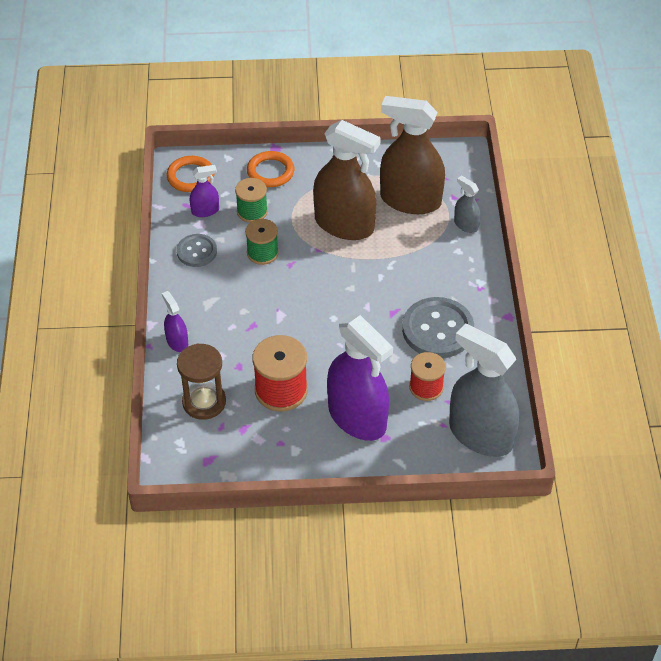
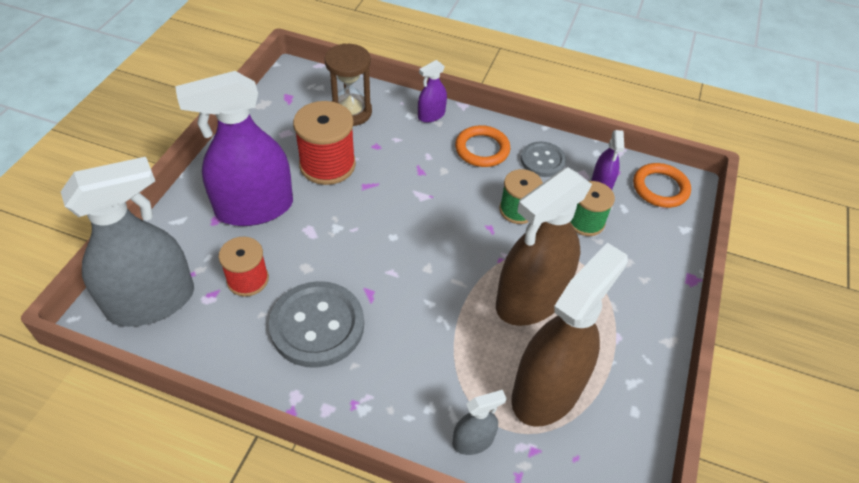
camera: 110 degrees right, 0 degrees up
purple spray bottle [162,291,188,352] -> purple spray bottle turned 150 degrees clockwise [418,60,447,122]
orange ring [247,151,294,187] -> orange ring moved to [455,125,510,167]

